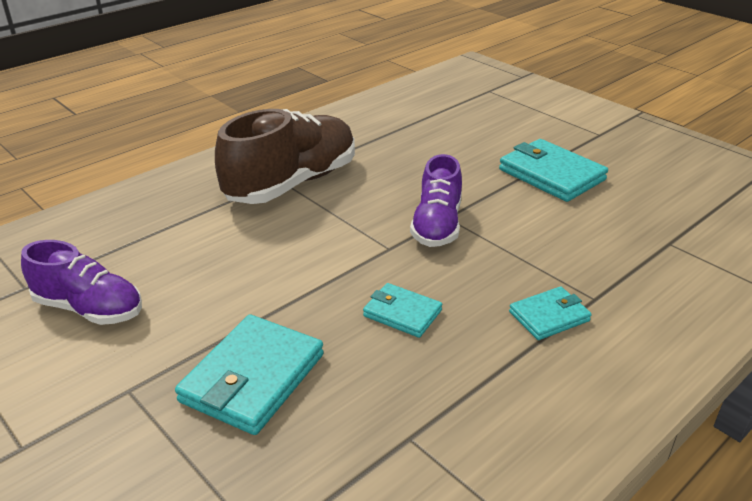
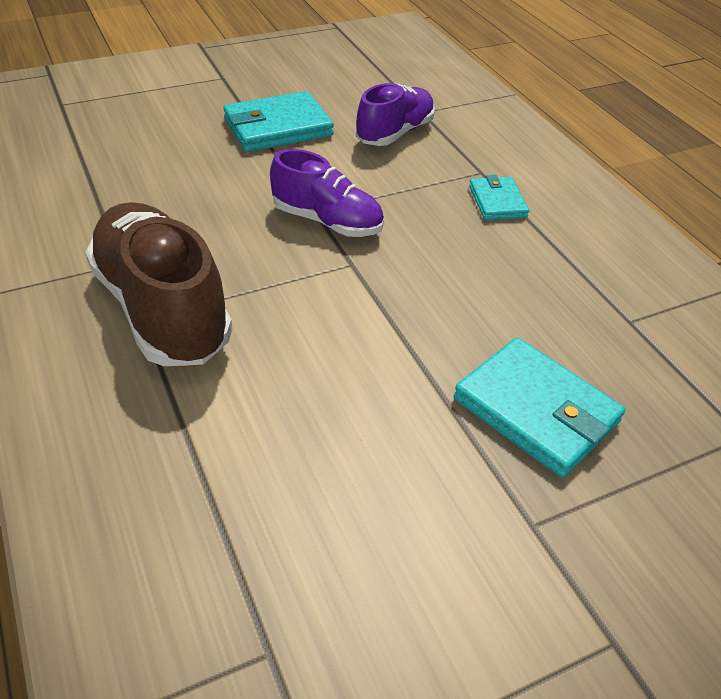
camera: 75 degrees left, 10 degrees up
purple shoe [21,240,142,325] -> purple shoe moved to [356,83,435,146]
turquoise wallet [363,283,442,338] -> none

